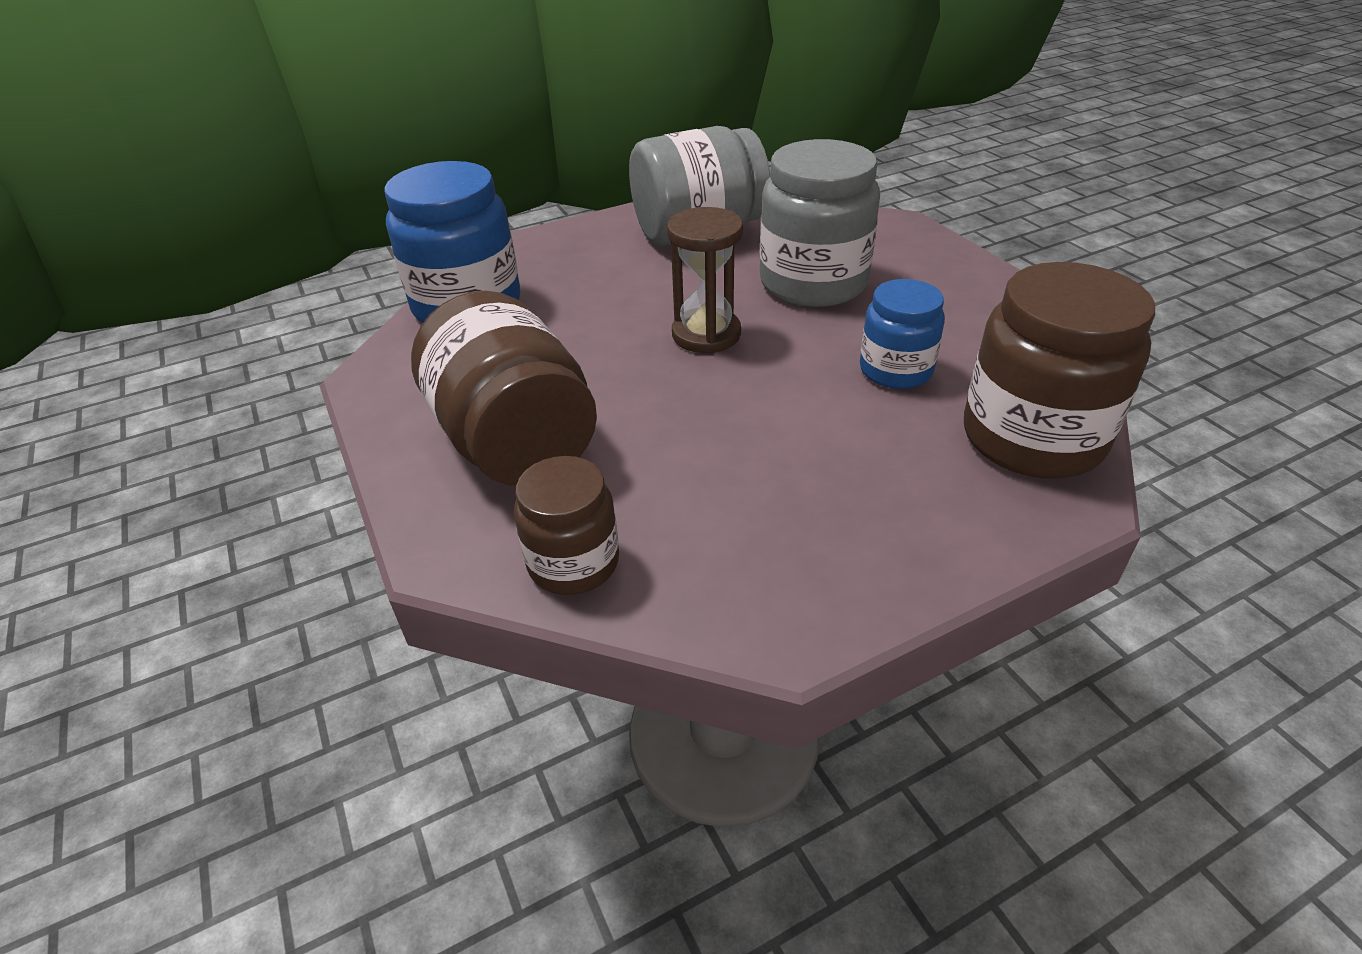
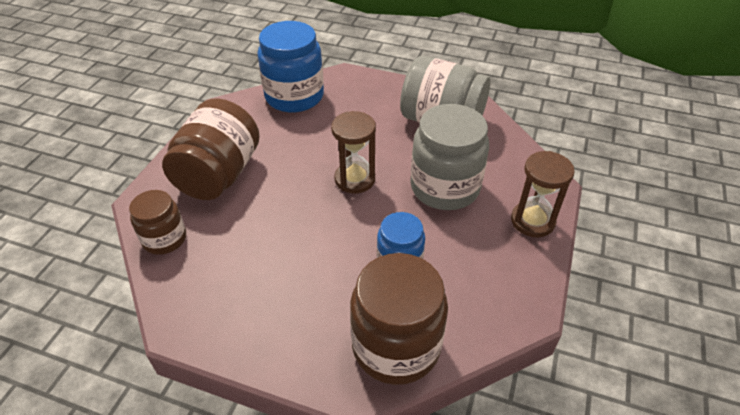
camera: 45 degrees right, 5 degrees up
none -> brown hourglass [511,151,575,237]

